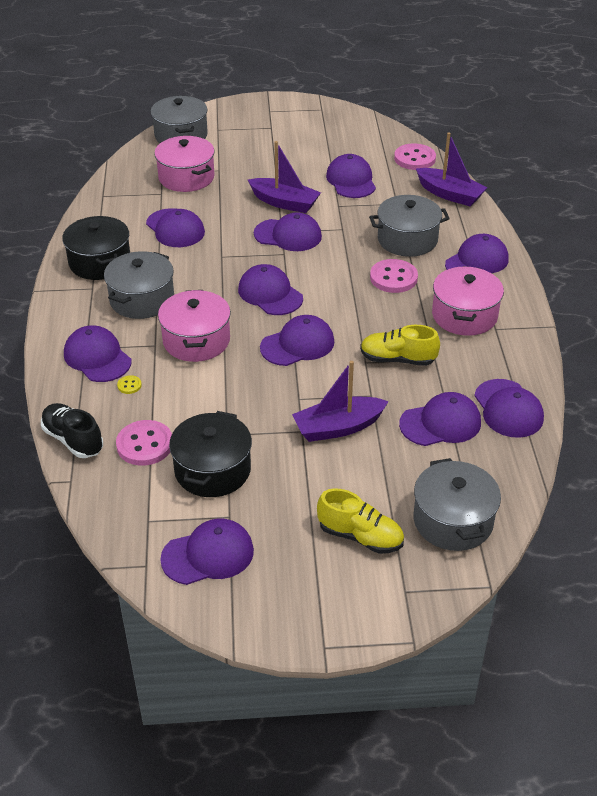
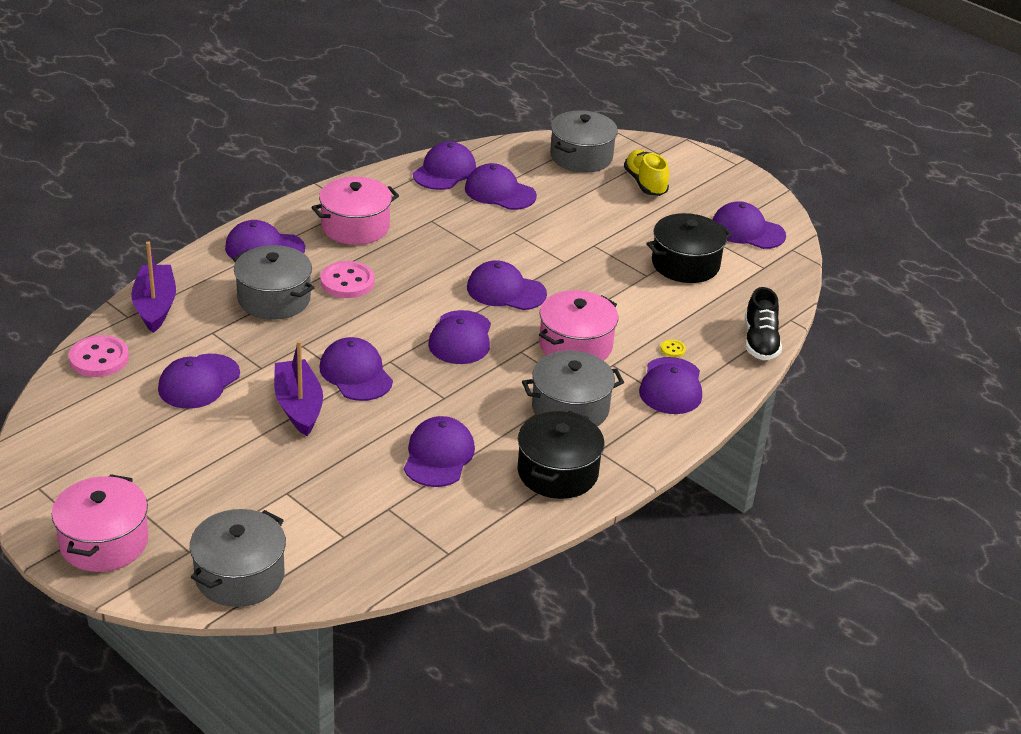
camera: 135 degrees left, 5 degrees down
pink button [116,420,172,466] -> none
pink pot [154,136,215,192] -> pink pot moved to [52,474,149,572]
purple boat [292,361,389,442] -> none
yellow shoe [360,325,440,366] -> none

